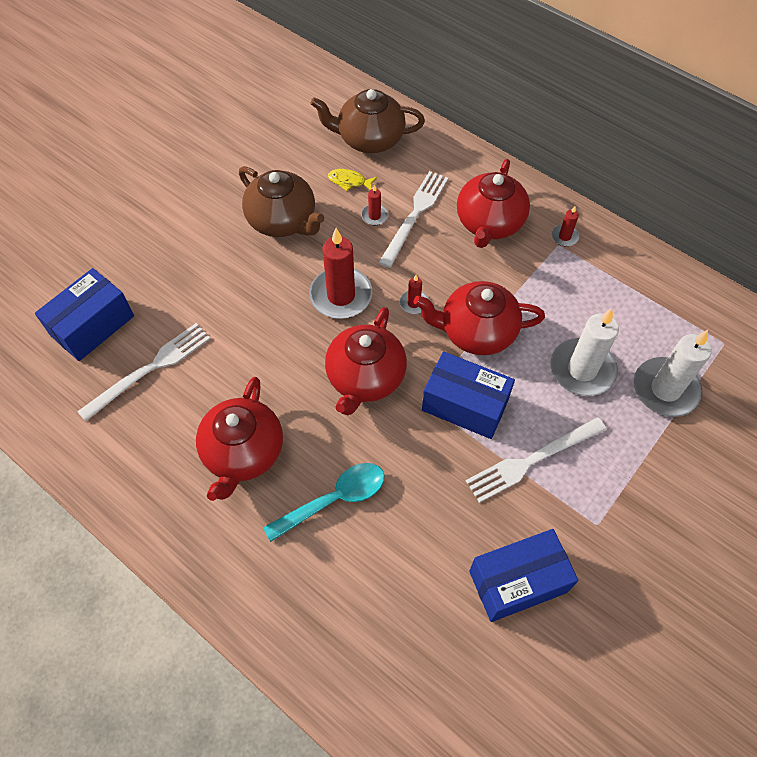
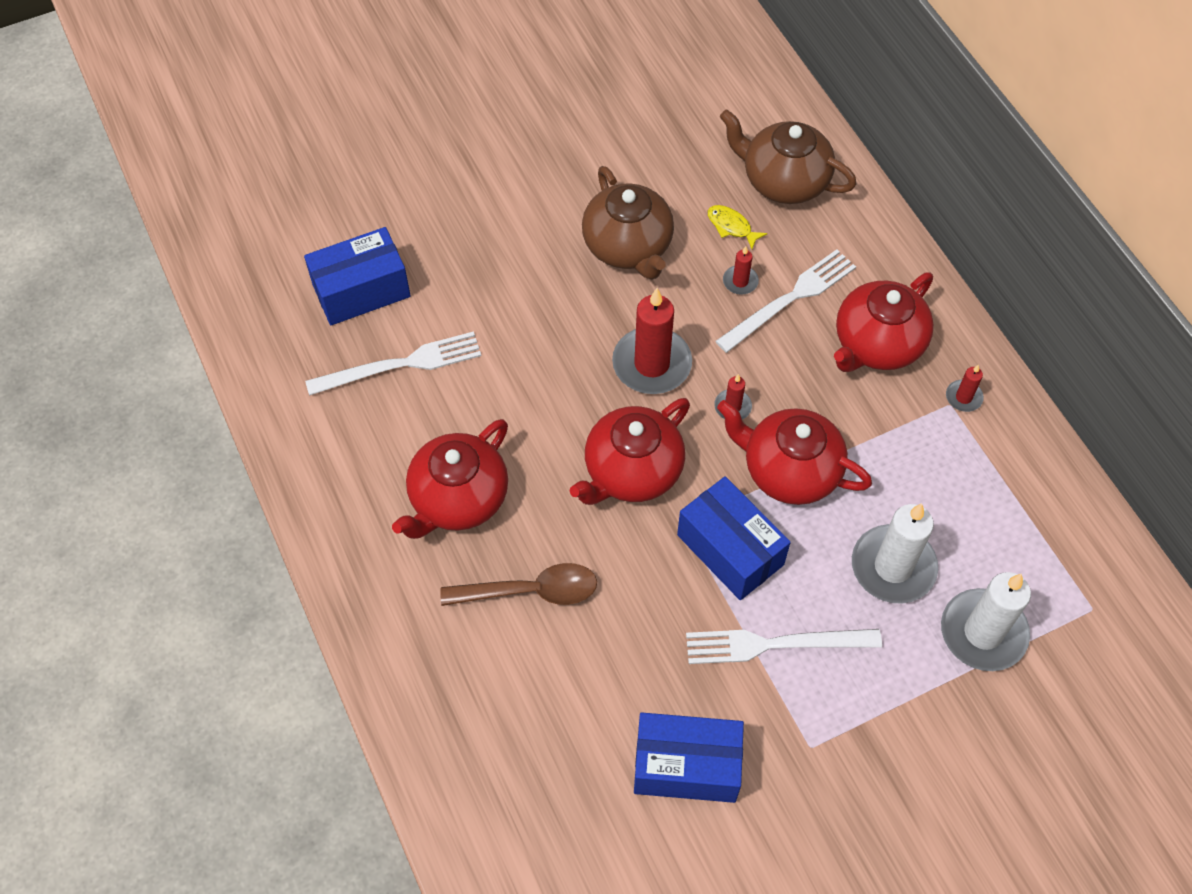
camera: 25 degrees right, 0 degrees up
turquoise spoon [263,463,384,542] -> brown spoon [440,563,597,606]

